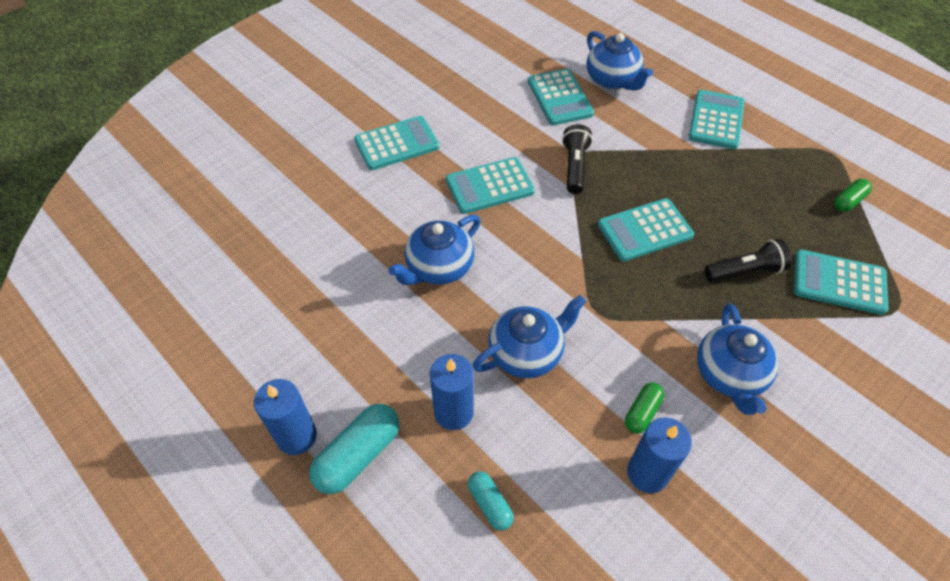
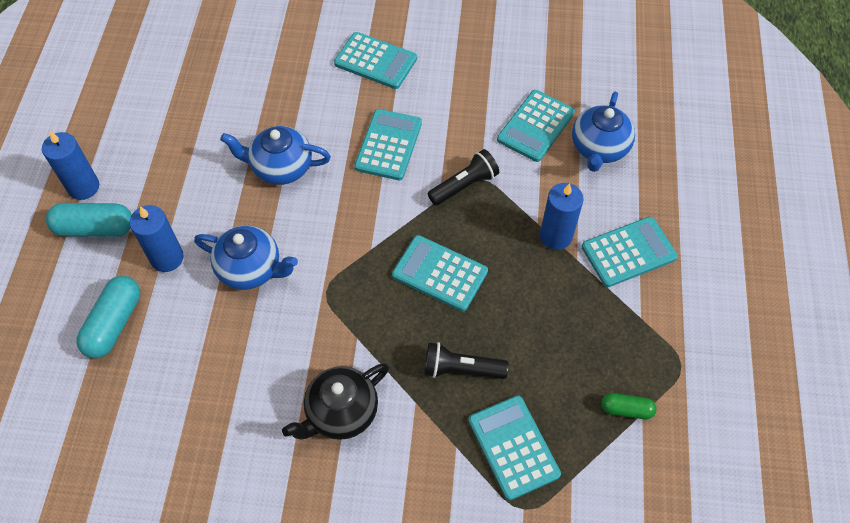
camera: 50 degrees right, 5 degrees up
turquoise calculator [446,157,535,214] -> turquoise calculator turned 75 degrees clockwise [354,109,422,180]
turquoise capsule [468,471,514,531] -> turquoise capsule [76,276,140,358], size x1.73
green capsule [625,383,664,434] -> none
blue candle [627,417,692,493] -> blue candle moved to [540,183,584,250]
blue teapot [697,303,779,415] -> black teapot [282,363,389,440]
black flashlight [704,239,792,282] -> black flashlight turned 150 degrees clockwise [424,342,509,379]

